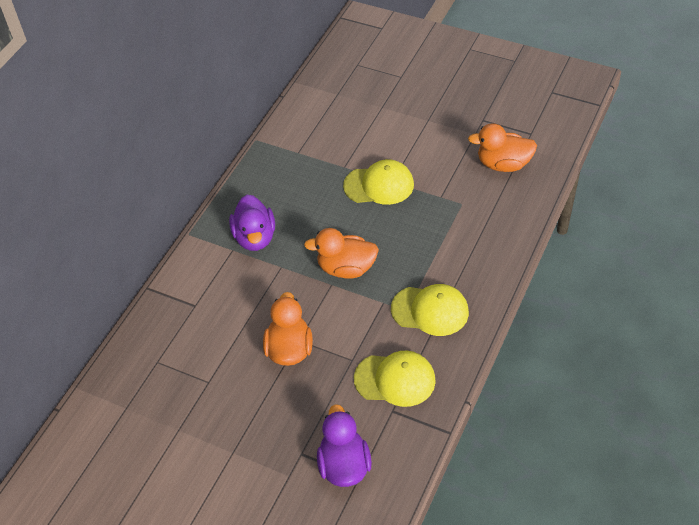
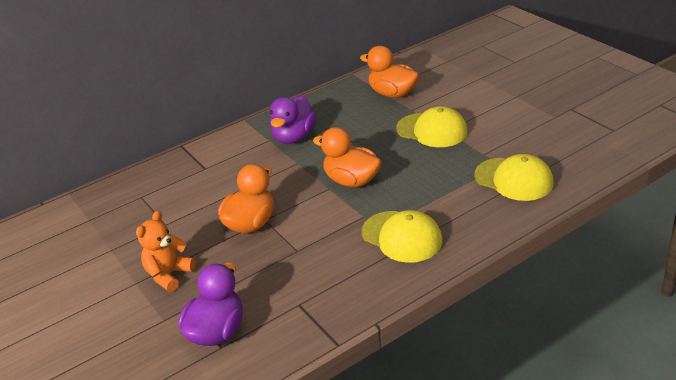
camera: 30 degrees right, 15 degrees down
yellow cap [354,351,436,407] -> yellow cap moved to [474,154,554,201]
orange duck [468,123,537,172] -> orange duck moved to [360,46,419,98]
none -> orange teddy bear [136,211,196,292]

